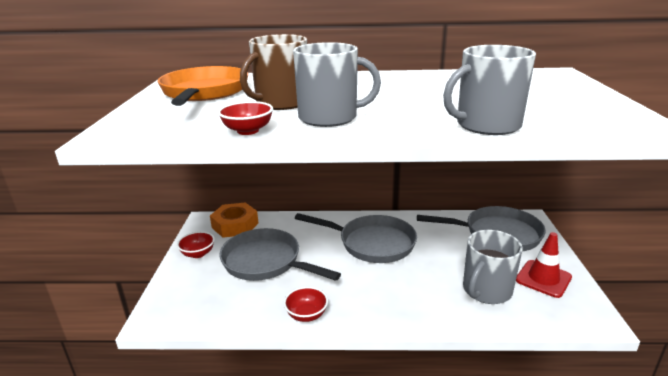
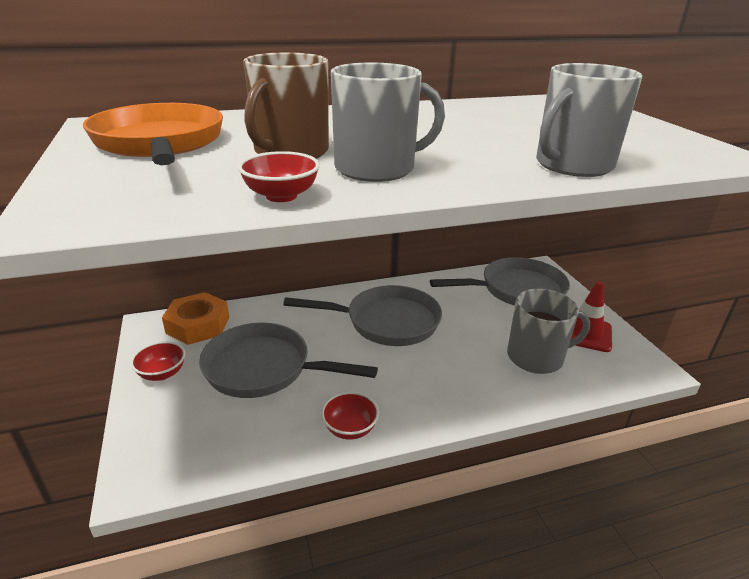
camera: 20 degrees left, 5 degrees up
grey mug [463,230,523,304] -> grey mug turned 120 degrees counterclockwise [507,289,590,374]

